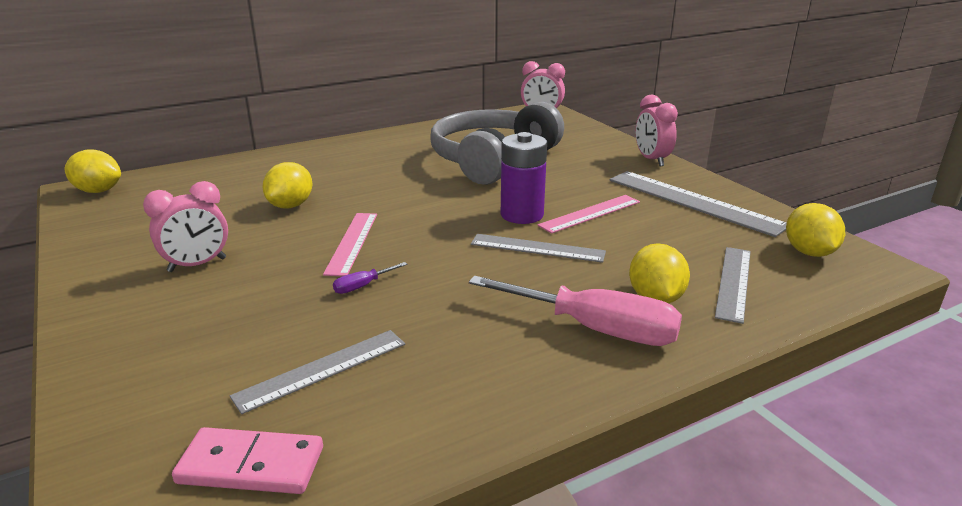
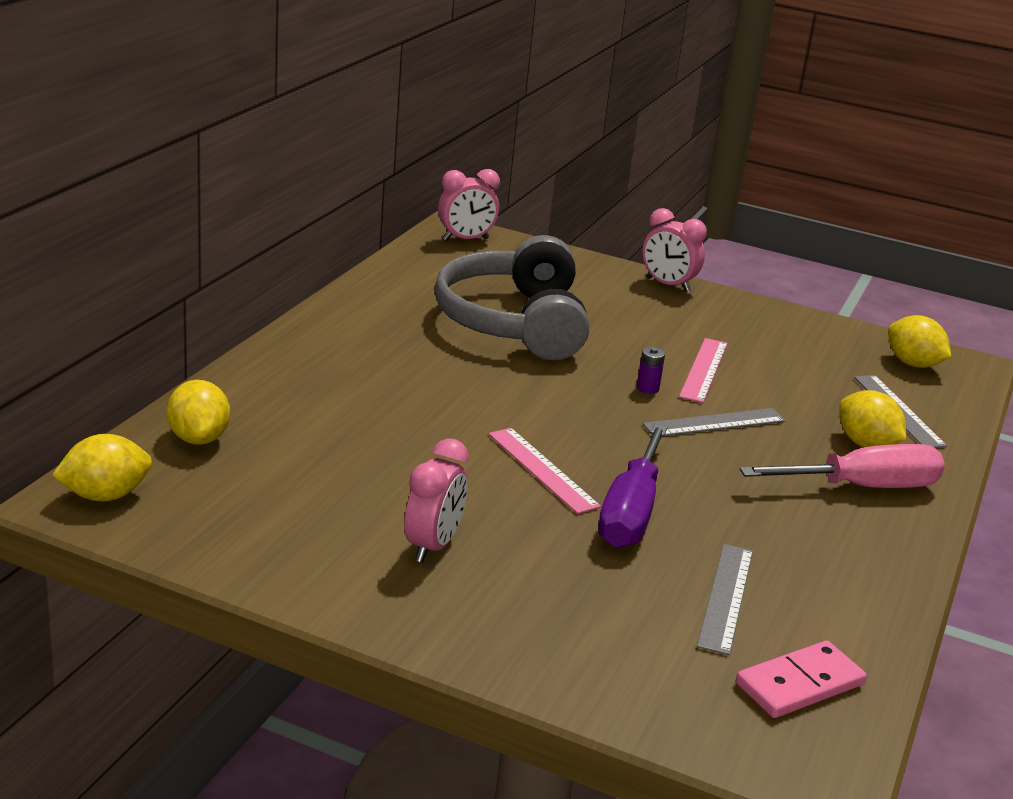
camera: 40 degrees left, 0 degrees up
yellow lemon [263,162,313,208] -> yellow lemon moved to [167,380,230,445]
purple screwdriver [333,262,408,294] -> purple screwdriver [598,424,668,548], size x2.42
purple battery [501,132,547,224] -> purple battery [636,347,665,394], size x0.45
grey ruler [610,171,787,237] -> none

